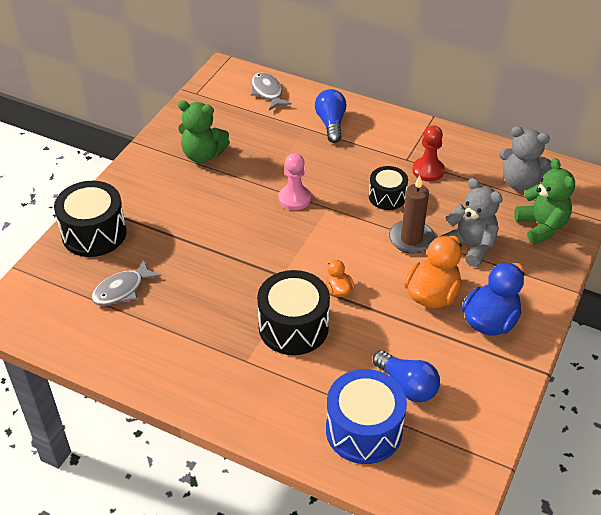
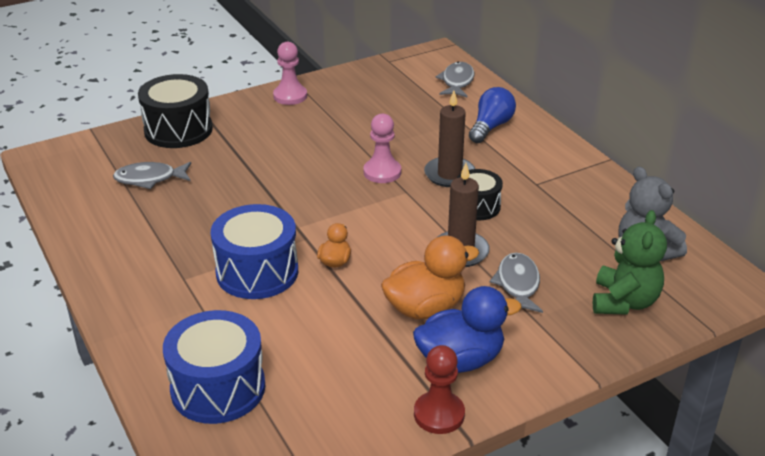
camera: 35 degrees right, 10 degrees down
green teddy bear [178,100,230,163] -> none
black drum [257,270,330,355] -> blue drum [211,204,298,299]
blue light bulb [373,350,440,403] -> none
red pawn [412,125,445,182] -> red pawn moved to [414,345,465,434]
grey teddy bear [441,178,503,267] -> grey fish [490,253,543,313]
none -> pink pawn [273,42,307,105]
none -> brown candle [424,91,475,187]

